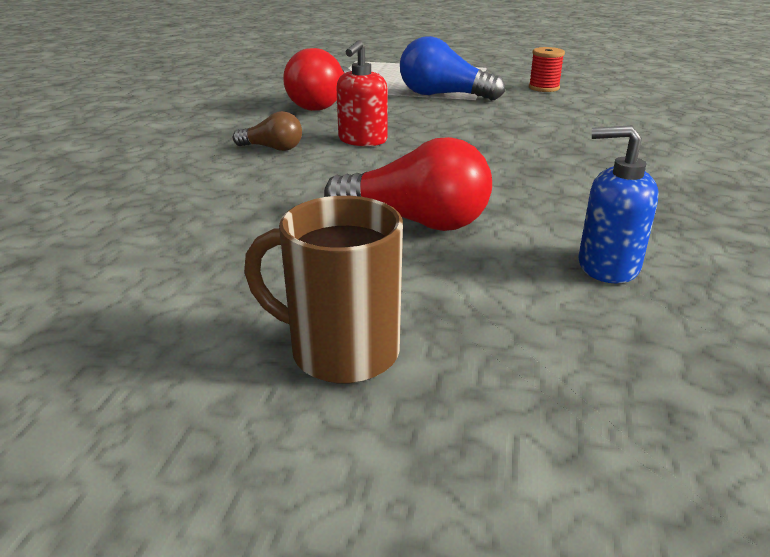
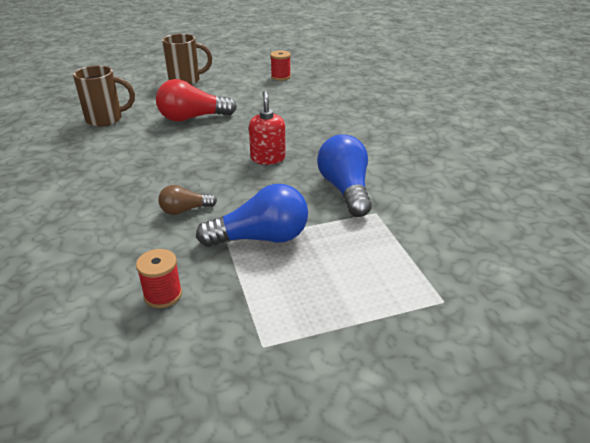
camera: 150 degrees right, 5 degrees up
brown light bulb [233,111,302,151] -> brown light bulb moved to [158,185,217,215]
red light bulb [283,48,351,111] -> blue light bulb [317,134,372,217]
blue soap dispenser [578,125,659,284] -> brown mug [73,65,135,127]
none -> red spool [270,50,291,81]

